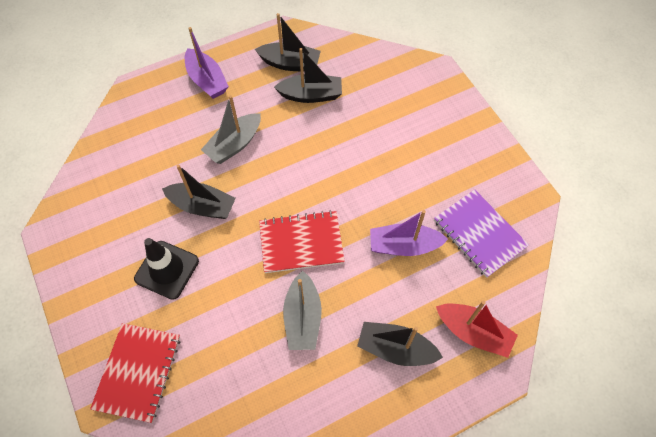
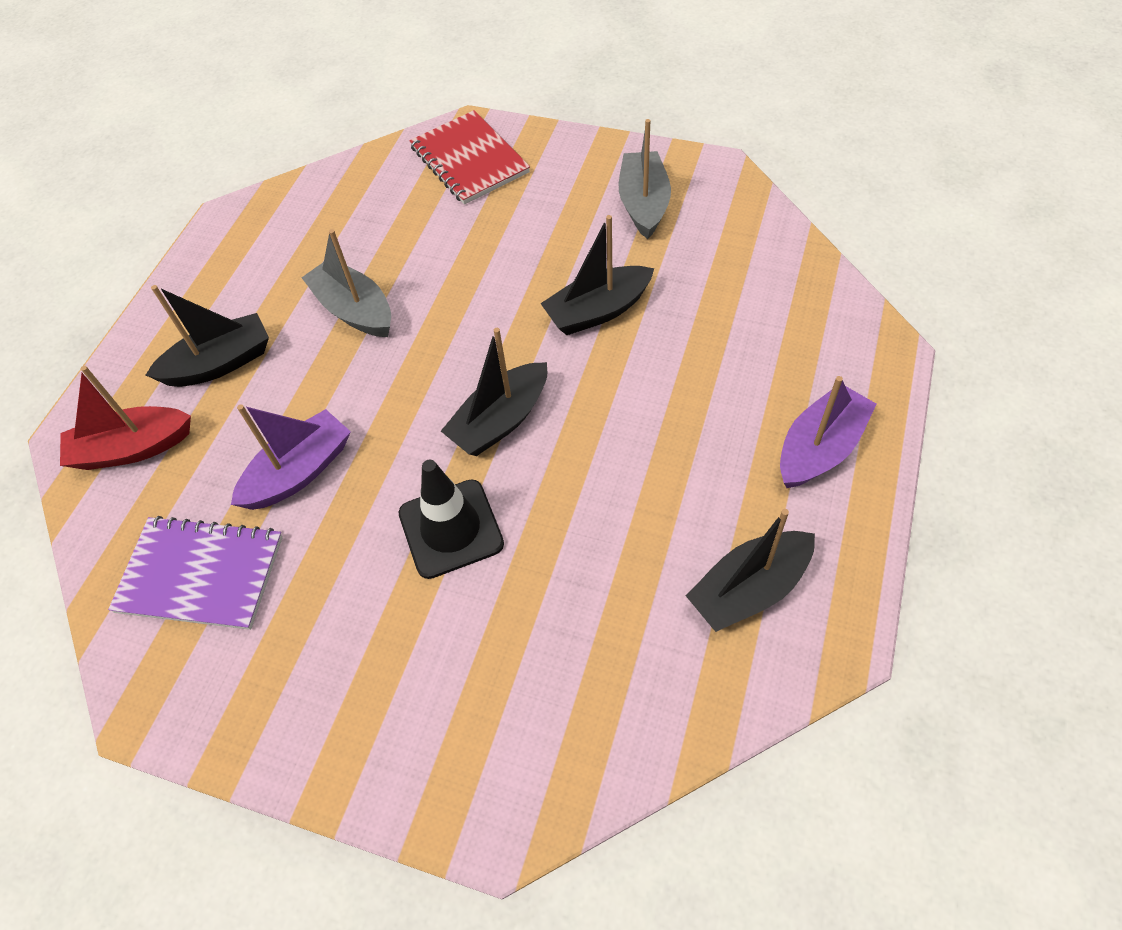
camera: 140 degrees right, 5 degrees down
black traffic cone [134,238,199,300] -> black traffic cone moved to [399,460,504,579]
purple boat [185,27,229,99] -> purple boat turned 120 degrees clockwise [780,376,877,488]
grey boat [201,95,261,164] -> grey boat moved to [619,119,671,239]
red notebook [259,210,345,273] -> none
black boat [274,48,342,103] -> black boat moved to [441,328,547,456]

